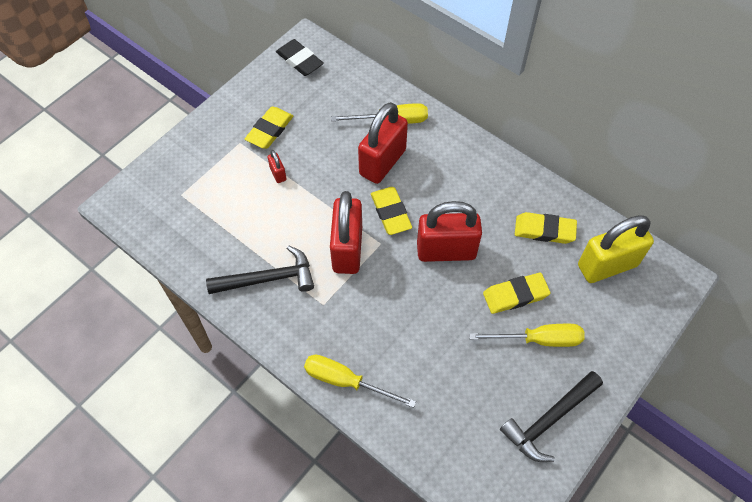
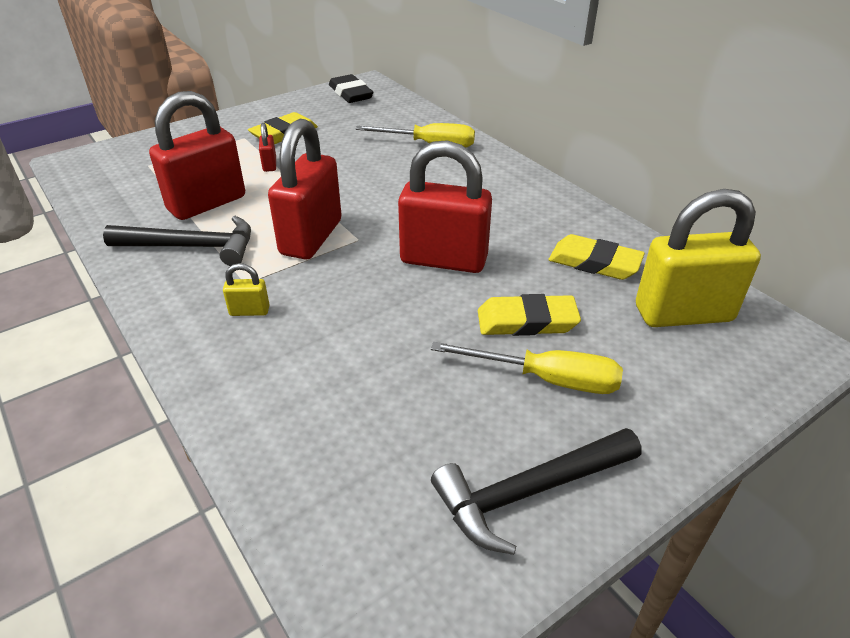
camera: 15 degrees right, 20 degrees down
yellow screwdriver [304,354,416,408] -> none
red padlock [358,102,408,184] -> red padlock moved to [149,91,245,220]
yellow eraser [371,187,412,235] -> none
none -> yellow padlock [223,263,270,316]

